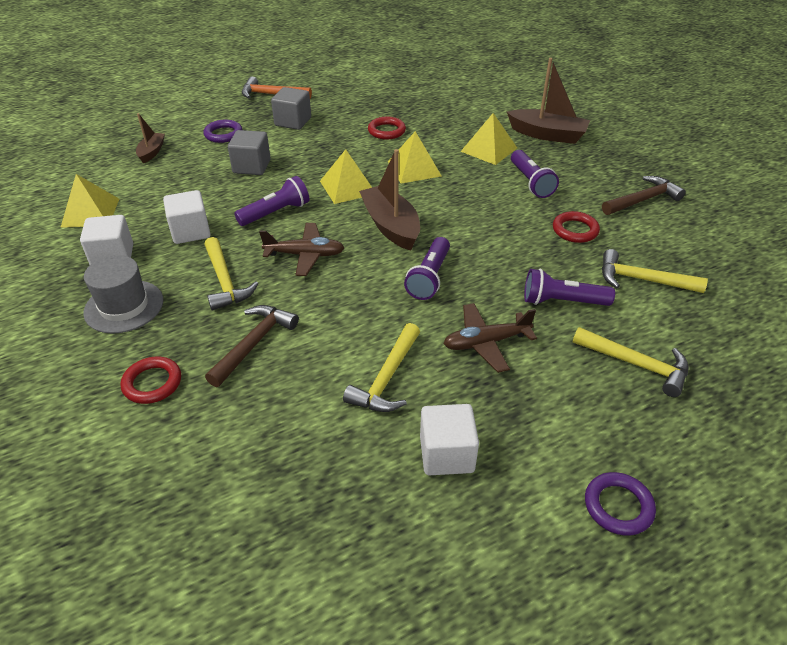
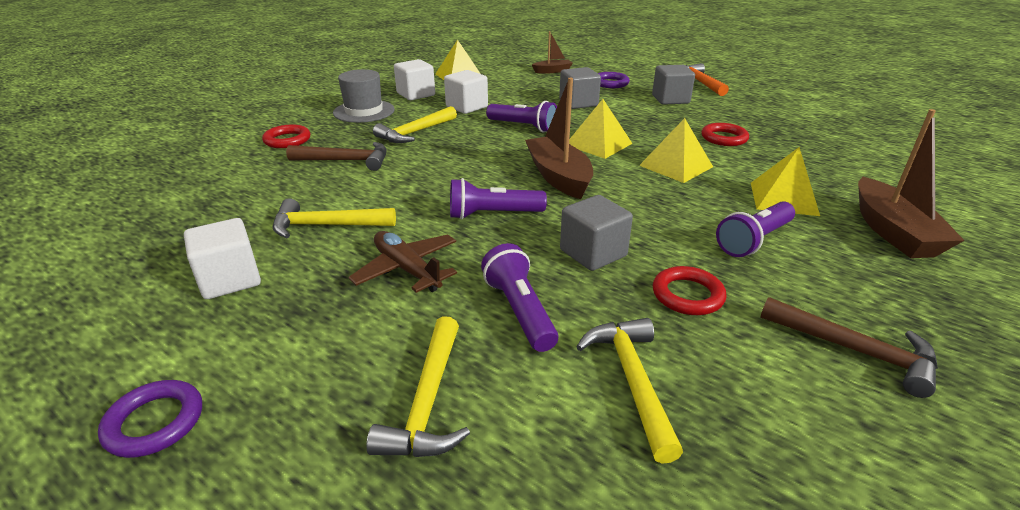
camera: 65 degrees right, 10 degrees down
brown plane [259,223,345,276] -> none
brown boat [359,149,420,251] -> brown boat turned 60 degrees counterclockwise [525,78,593,199]
none -> grey cube [560,195,633,271]

